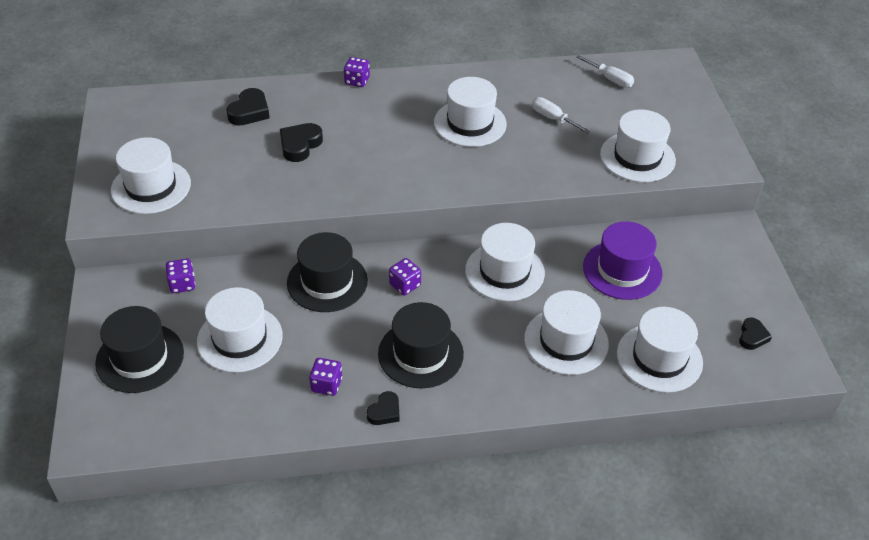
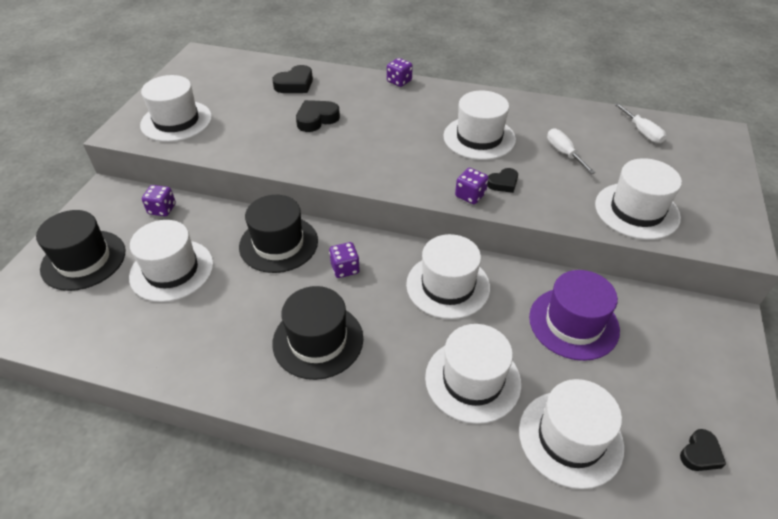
camera: 25 degrees right, 0 degrees up
purple dice [309,358,342,396] -> purple dice moved to [455,168,488,204]
black heart [367,391,400,425] -> black heart moved to [487,168,518,193]

